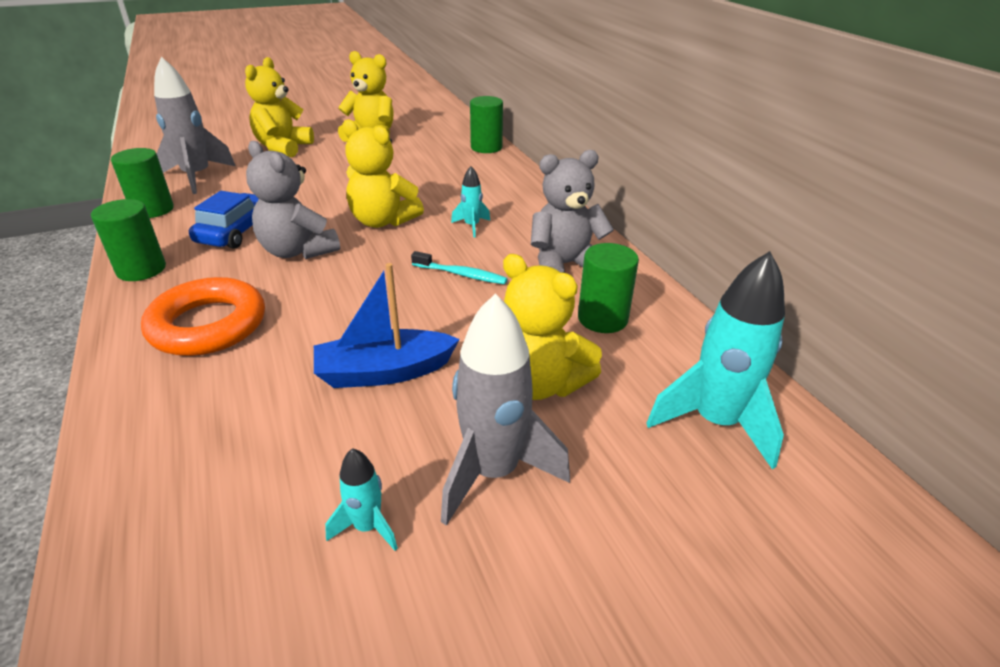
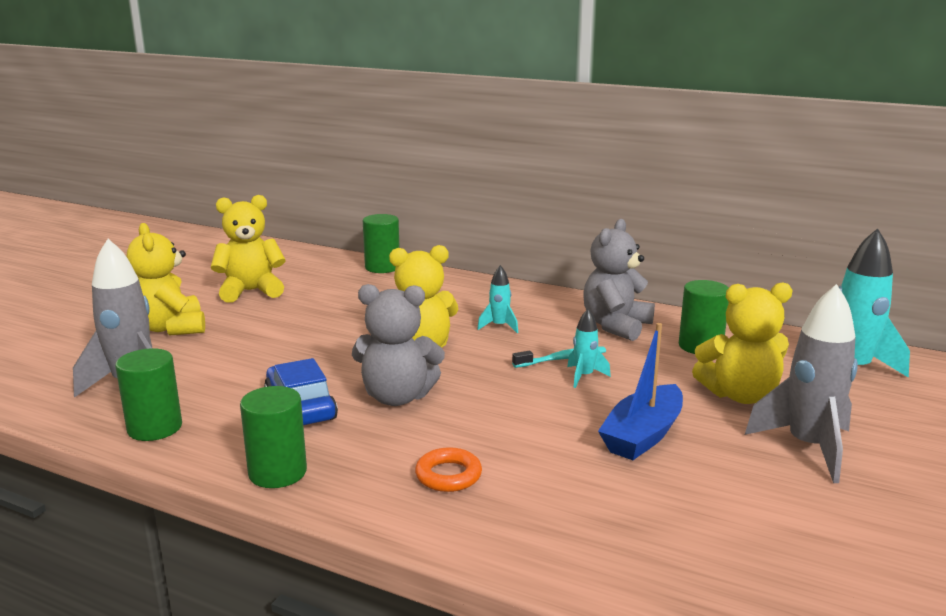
camera: 40 degrees left, 15 degrees down
orange ring [141,277,265,356] -> orange ring [415,447,482,492], size x0.52
turquoise rocket [325,448,398,551] -> turquoise rocket moved to [567,309,611,388]

